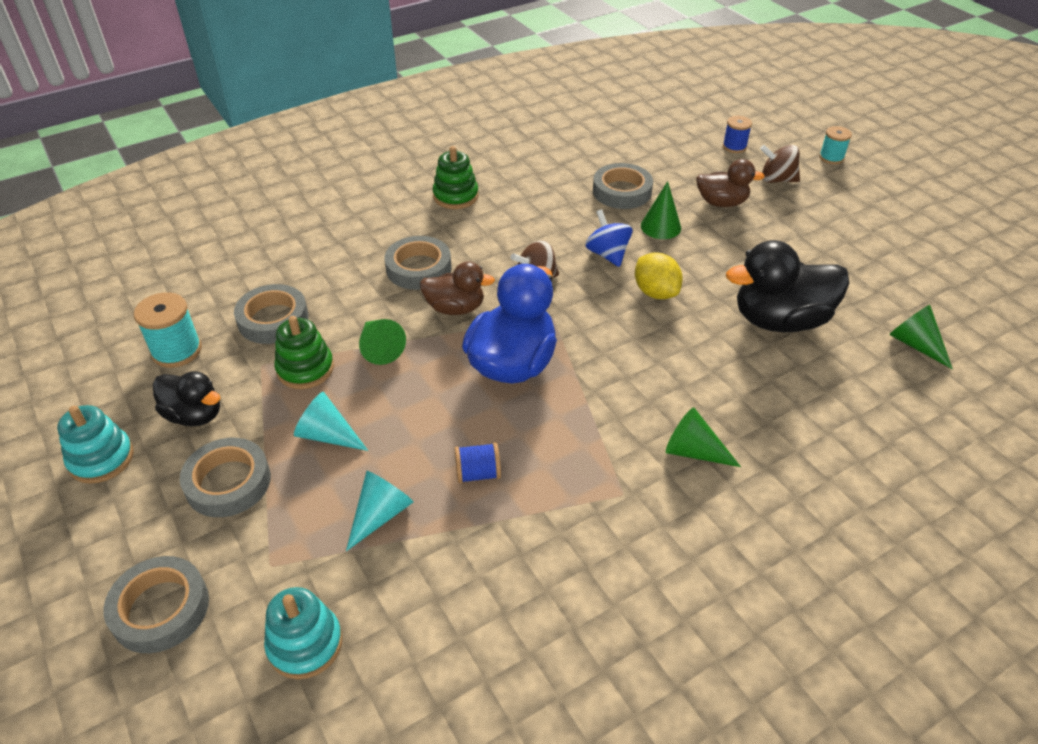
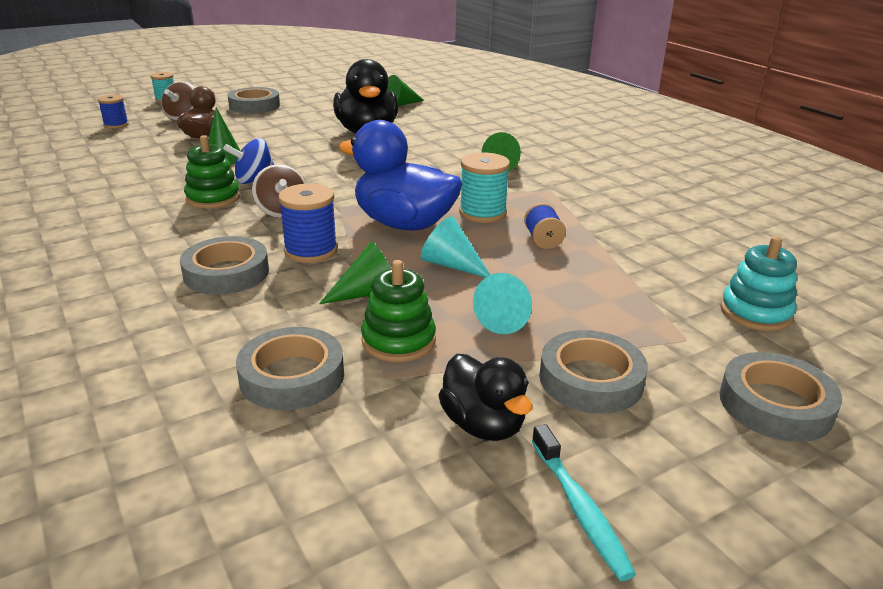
camera: 90 degrees left, 15 degrees down
turquoise stacking toy [57,405,134,484] -> turquoise toothbrush [532,424,636,581]
turquoise spool [134,292,202,368] -> turquoise spool moved to [459,152,510,223]
black duck [153,372,220,426] -> black duck turned 120 degrees clockwise [438,354,532,441]
turquoise cone [346,471,413,551] -> turquoise cone moved to [421,217,490,278]
brown duck [420,261,495,315] -> blue spool [278,184,338,263]
green stacking toy [433,146,479,209] -> green stacking toy moved to [184,135,240,209]
grey tape [593,163,653,209] -> grey tape moved to [228,87,280,114]
yellow lemon [635,252,683,299] -> none

